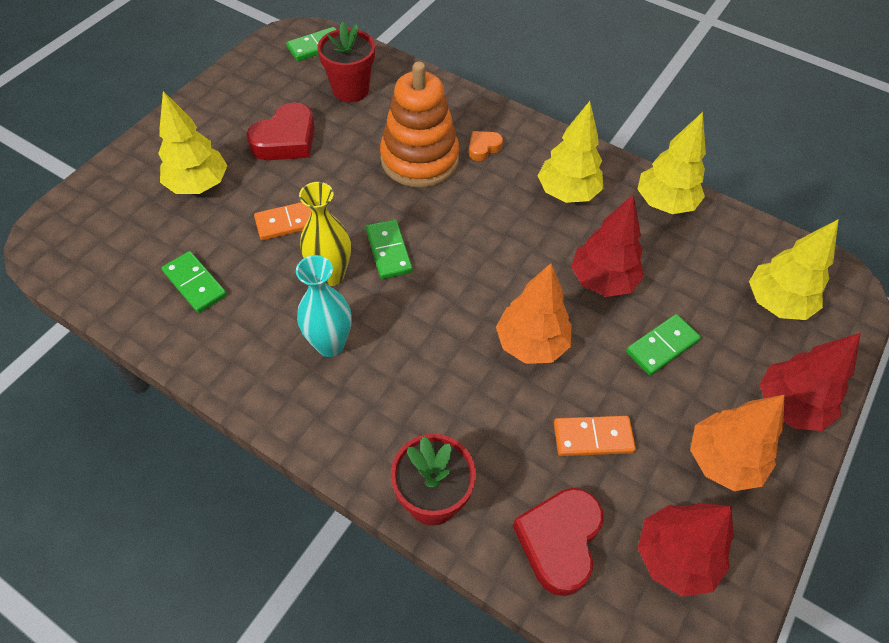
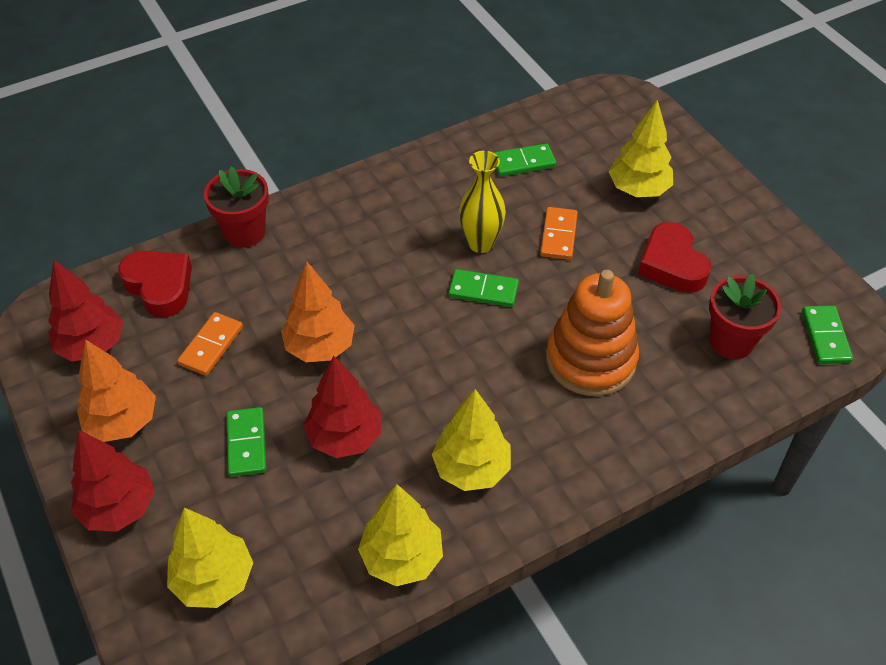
camera: 120 degrees right, 5 degrees down
turquoise vase [296,255,351,357] -> none
orange heart [469,131,503,161] -> none

